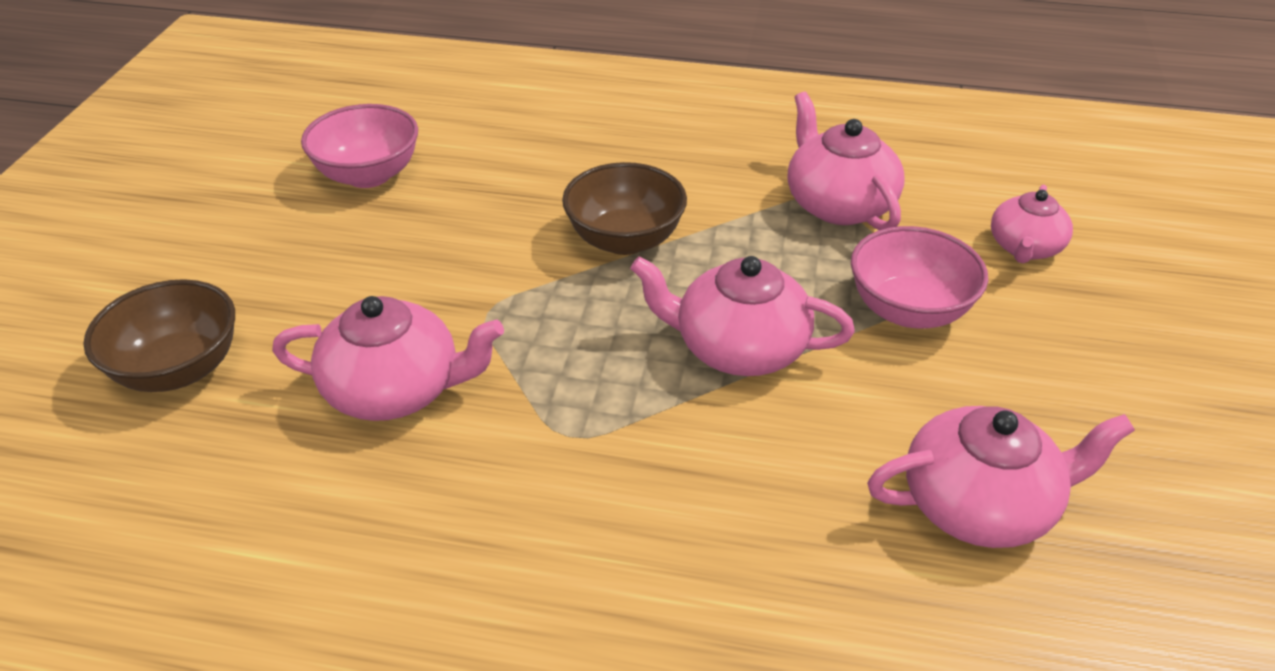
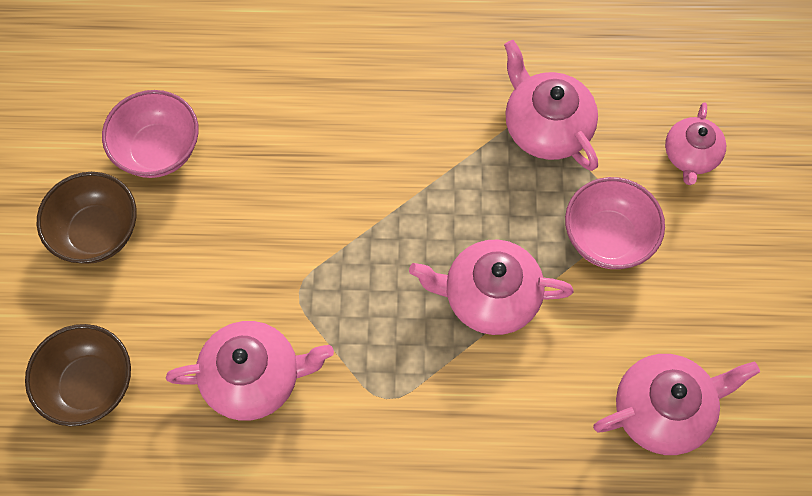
camera: 10 degrees left, 25 degrees up
brown bowl [562,162,687,255] -> brown bowl moved to [37,172,137,264]

